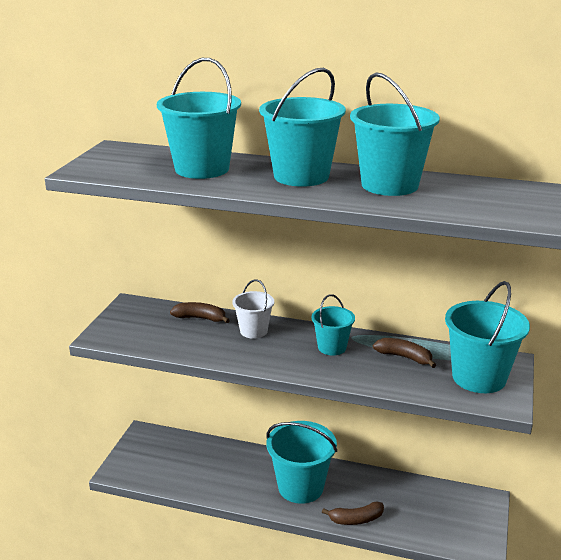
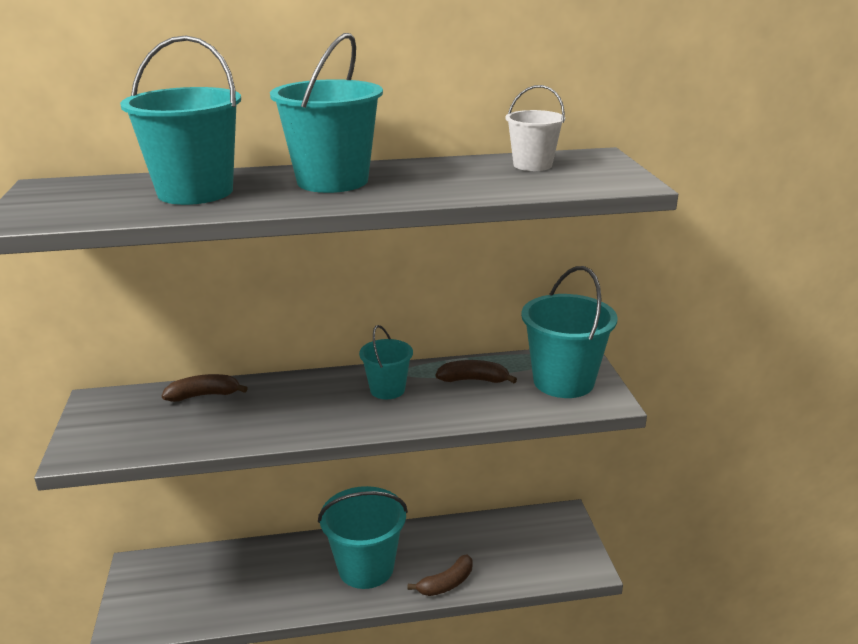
camera: 25 degrees left, 0 degrees up
white bucket [232,279,274,339] -> white bucket moved to [506,85,565,171]
turquoise bucket [350,72,440,196] -> none

